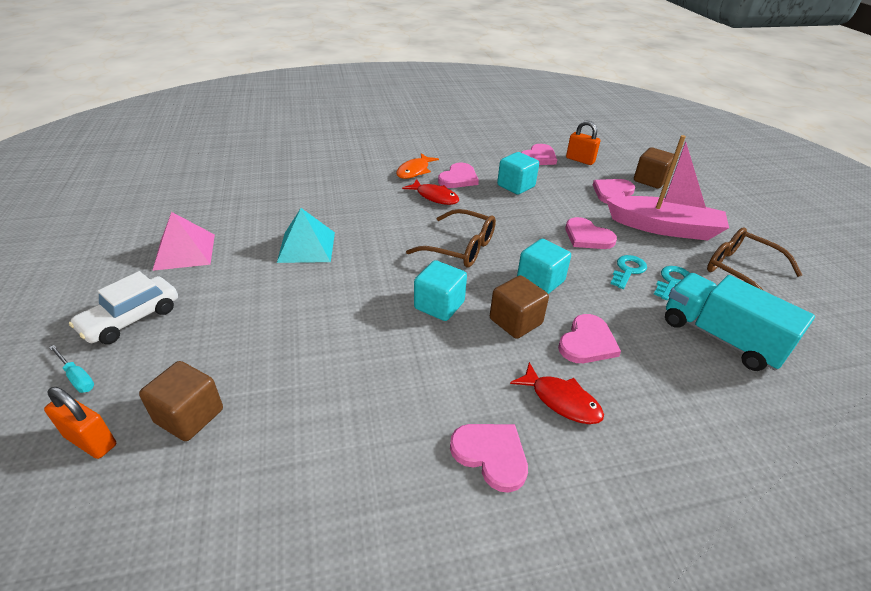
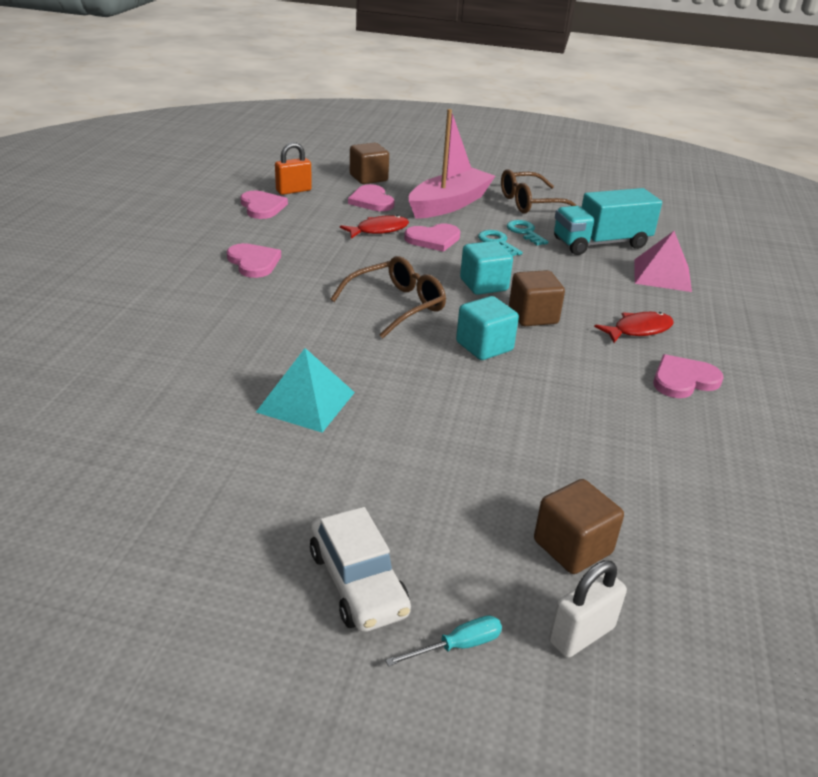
camera: 65 degrees left, 5 degrees down
orange padlock [44,387,116,459] -> white padlock [549,560,627,658]
pink pyramid [152,212,215,271] -> pink pyramid moved to [634,231,692,292]
orange fish [396,153,439,179] -> none
red fish [402,179,459,205] -> red fish moved to [340,215,409,239]
turquoise cube [497,152,539,195] -> none
pink heart [558,314,621,363] -> none

